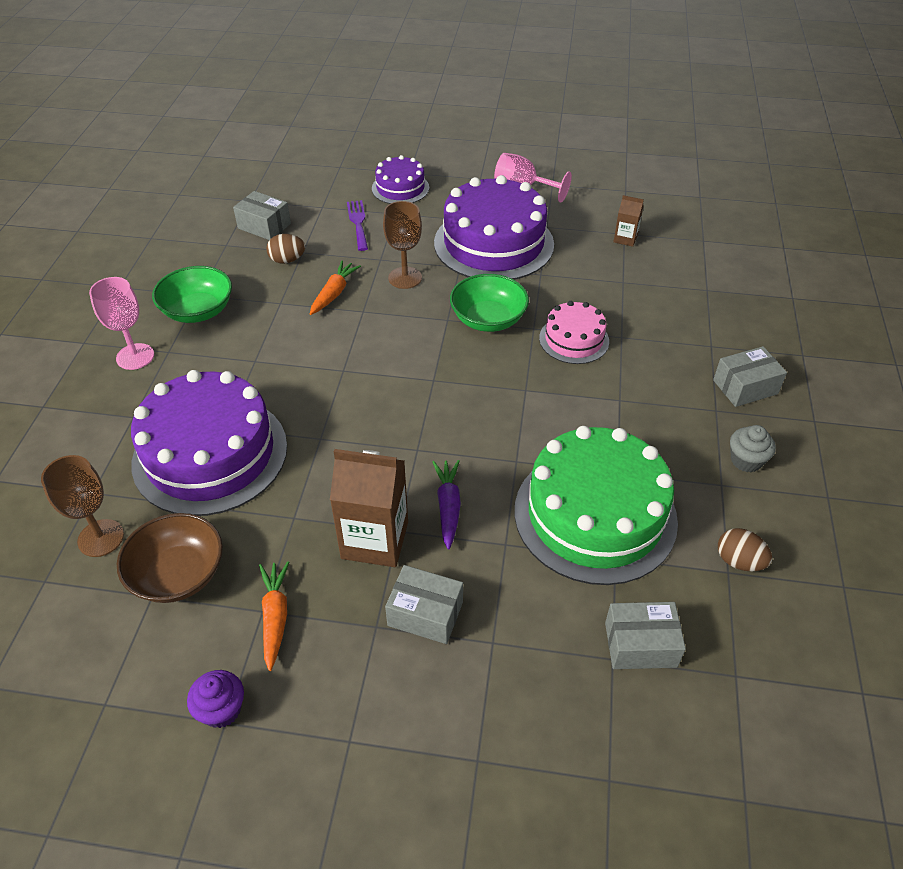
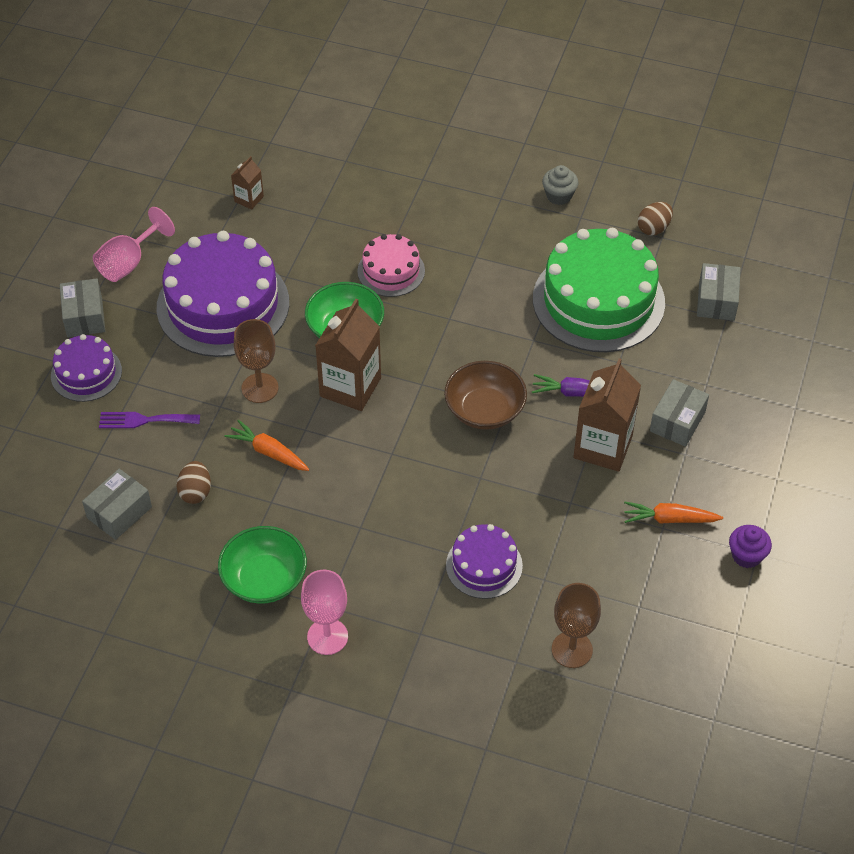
camera: 80 degrees left, 5 degrees up
brown bowl [117,513,223,603] -> brown bowl moved to [444,361,527,430]
purple cake [131,370,287,516] -> purple cake [446,524,523,599], size x0.52
grey box [713,346,787,407] -> grey box moved to [60,278,105,337]
none -> brown carton [315,299,381,411]

